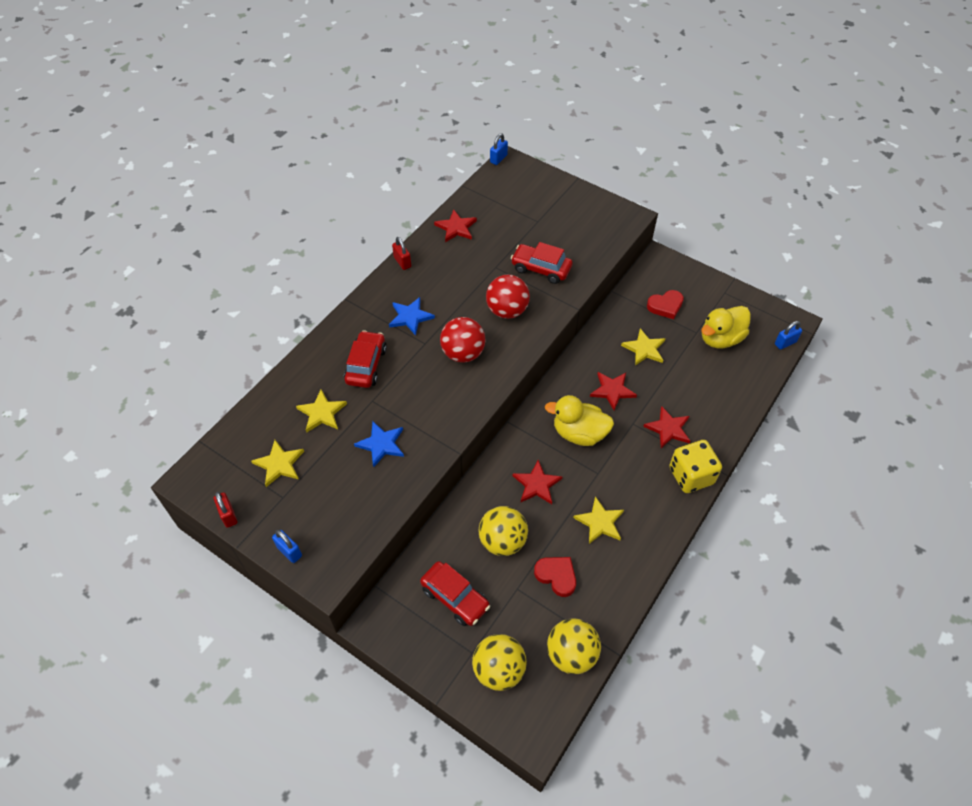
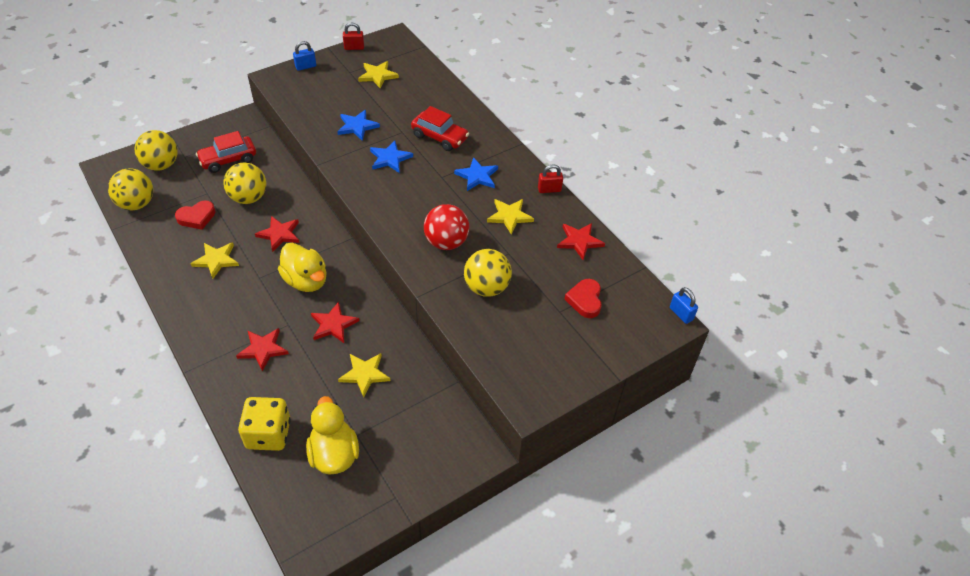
camera: 110 degrees right, 5 degrees down
yellow star [296,389,347,433] -> yellow star moved to [487,199,534,235]
red ball [440,317,486,363] -> none
red car [511,242,573,284] -> yellow ball [464,249,512,297]
yellow duck [545,395,614,446] -> yellow duck turned 105 degrees clockwise [278,243,327,292]
red heart [647,290,684,319] -> red heart moved to [565,279,602,318]
yellow dice [669,440,722,493] -> yellow dice moved to [238,397,291,451]
blue padlock [775,321,802,350] -> none
none -> blue star [370,140,413,173]

